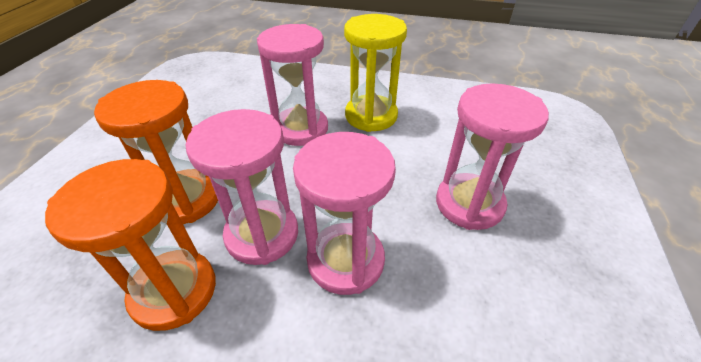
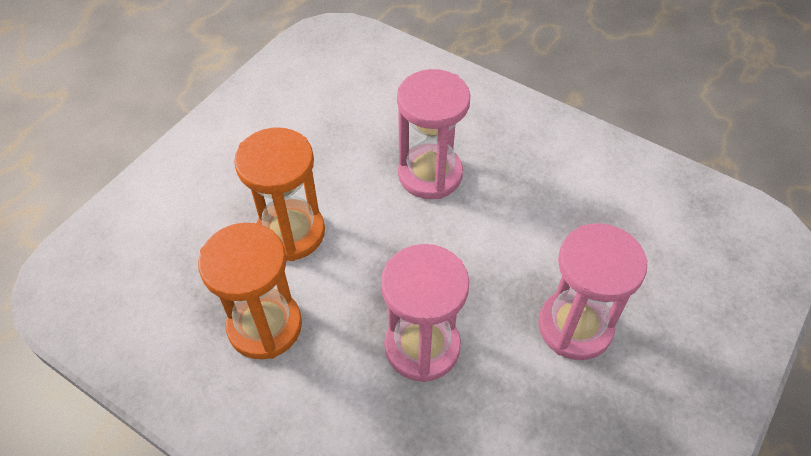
camera: 20 degrees right, 10 degrees up
pink hourglass [186,109,298,265] -> none
yellow hourglass [344,14,407,132] -> none

